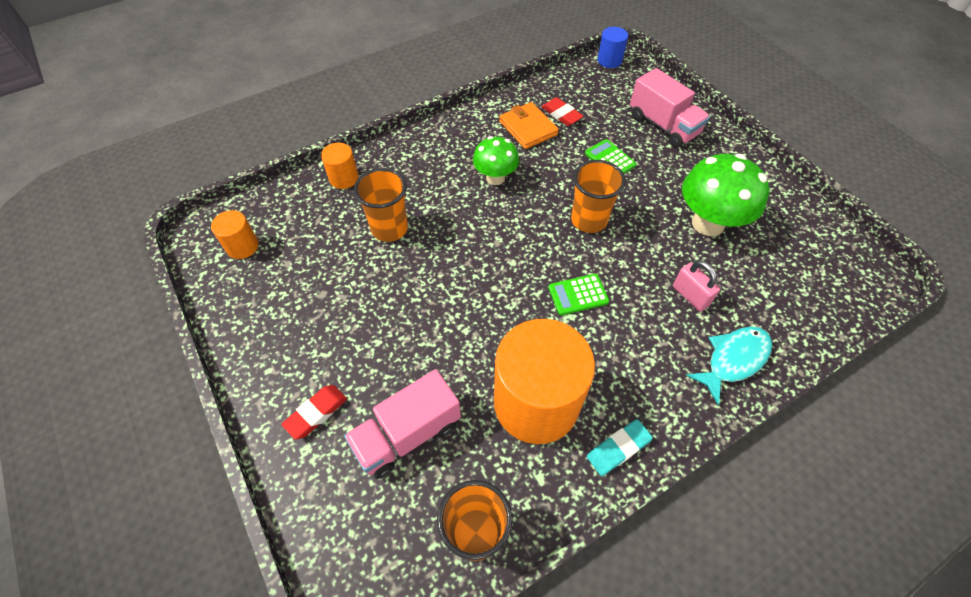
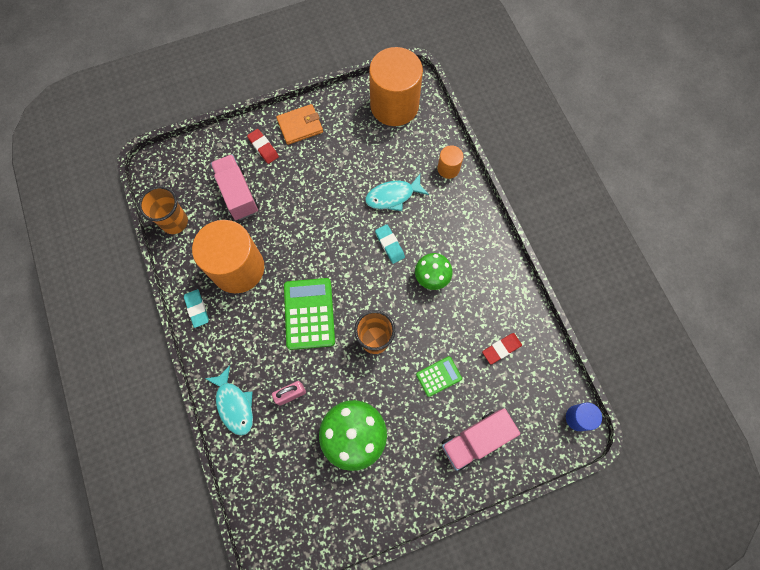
camera: 100 degrees right, 15 degrees up
orange cylinder [211,210,259,259] -> orange cylinder [369,47,423,126], size x2.24
orange cup [354,168,408,242] -> turquoise fish [365,174,429,211]
orange wallet [499,102,559,149] -> orange wallet moved to [276,104,323,145]
green calculator [548,274,609,315] -> green calculator [284,278,335,350], size x1.83
none -> turquoise eraser [375,225,405,264]

